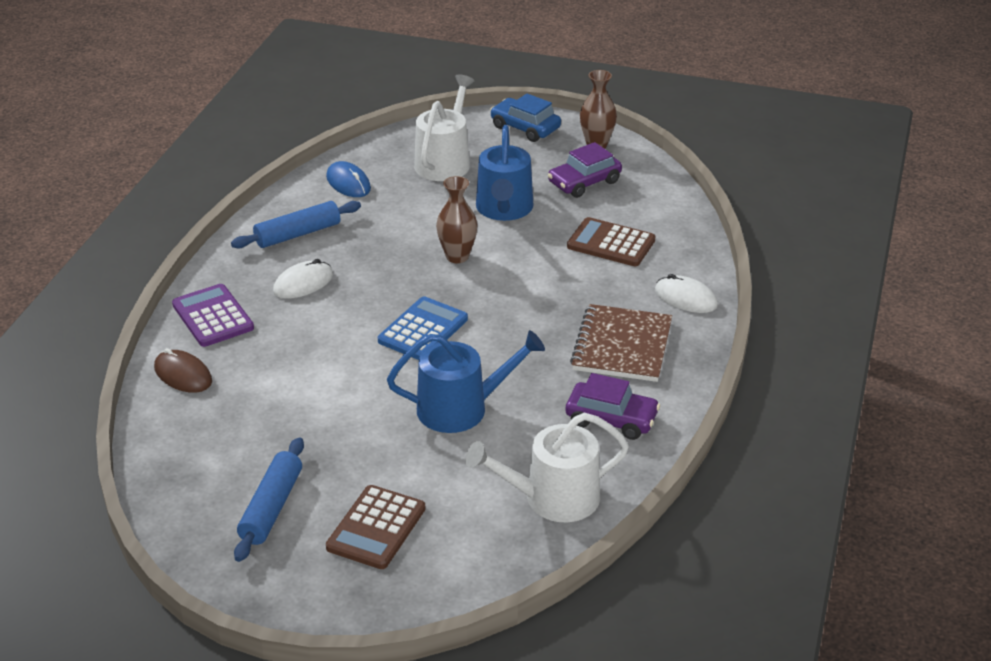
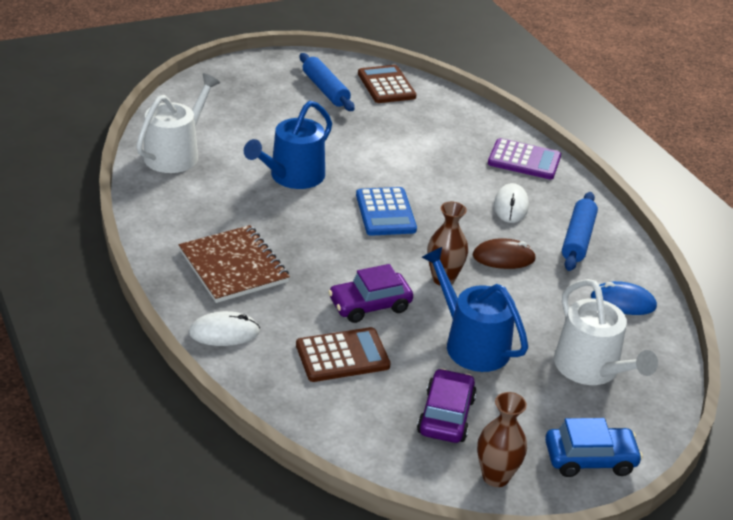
camera: 135 degrees right, 0 degrees up
brown mouse [154,348,212,393] -> brown mouse moved to [473,238,536,269]
brown calculator [326,485,425,569] -> brown calculator moved to [358,65,416,103]
purple car [566,373,660,440] -> purple car moved to [328,264,413,323]

